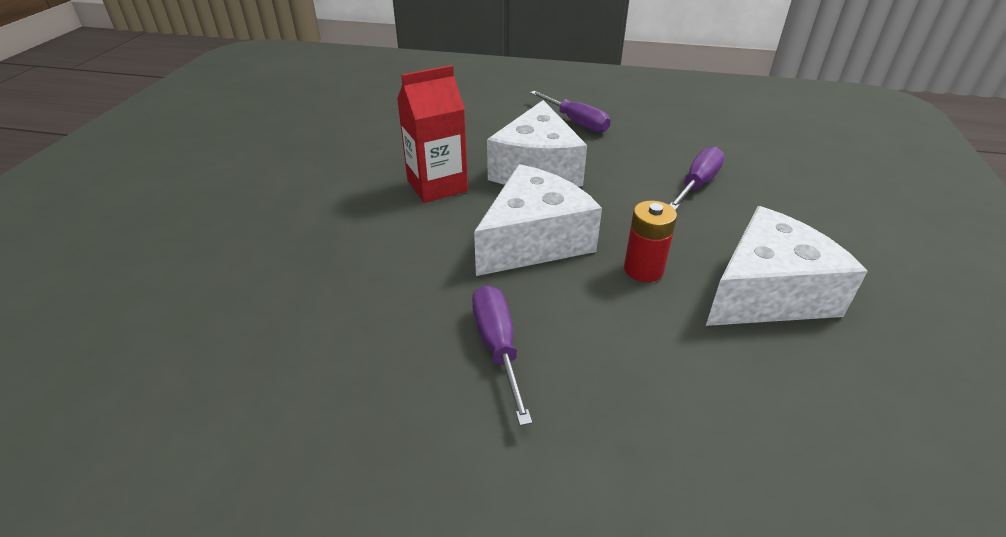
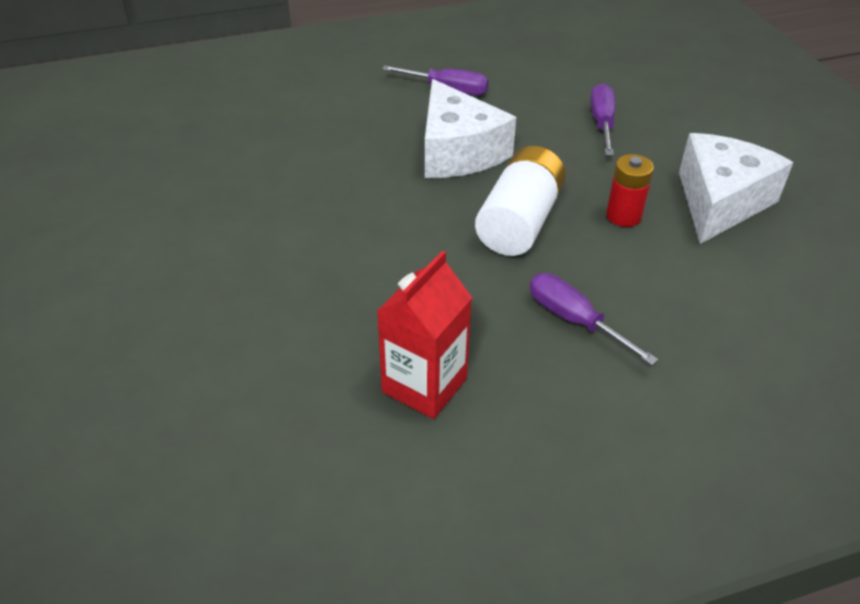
camera: 30 degrees left, 5 degrees up
red carton [397,65,468,203] -> red carton moved to [376,250,472,419]
white cheese [474,164,602,276] -> white battery [475,146,566,256]

